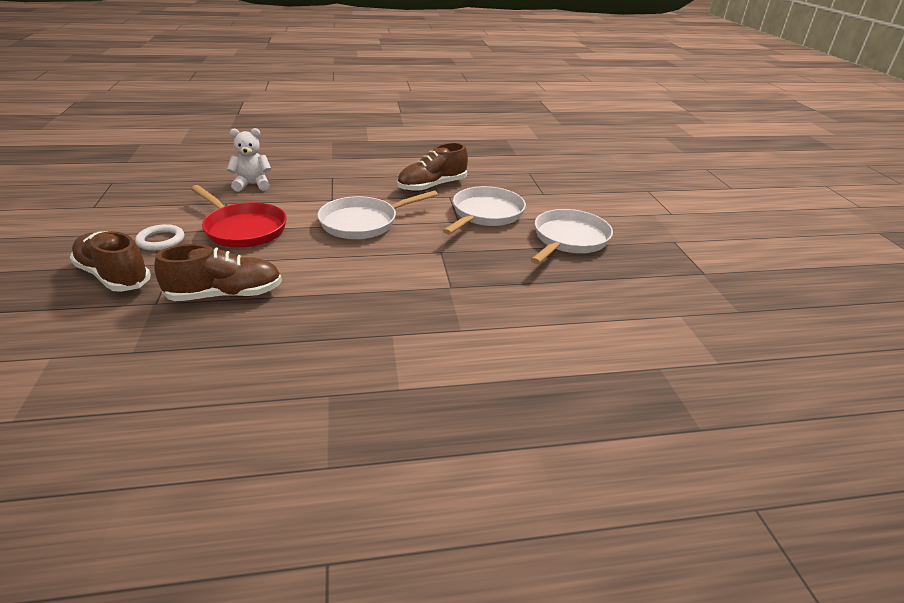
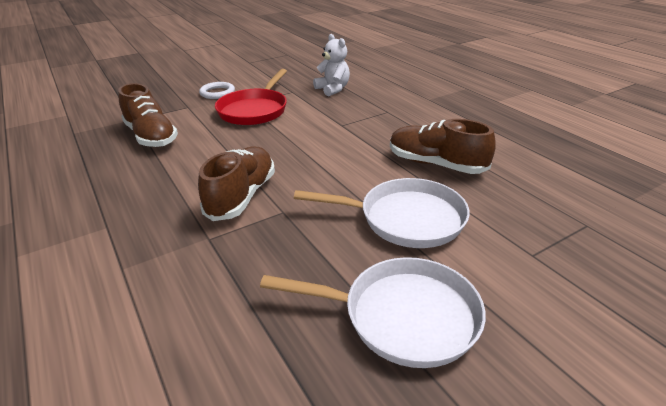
camera: 70 degrees right, 0 degrees up
brown shoe [70,231,151,292] -> brown shoe moved to [198,147,275,221]
white pan [317,191,438,239] -> none

